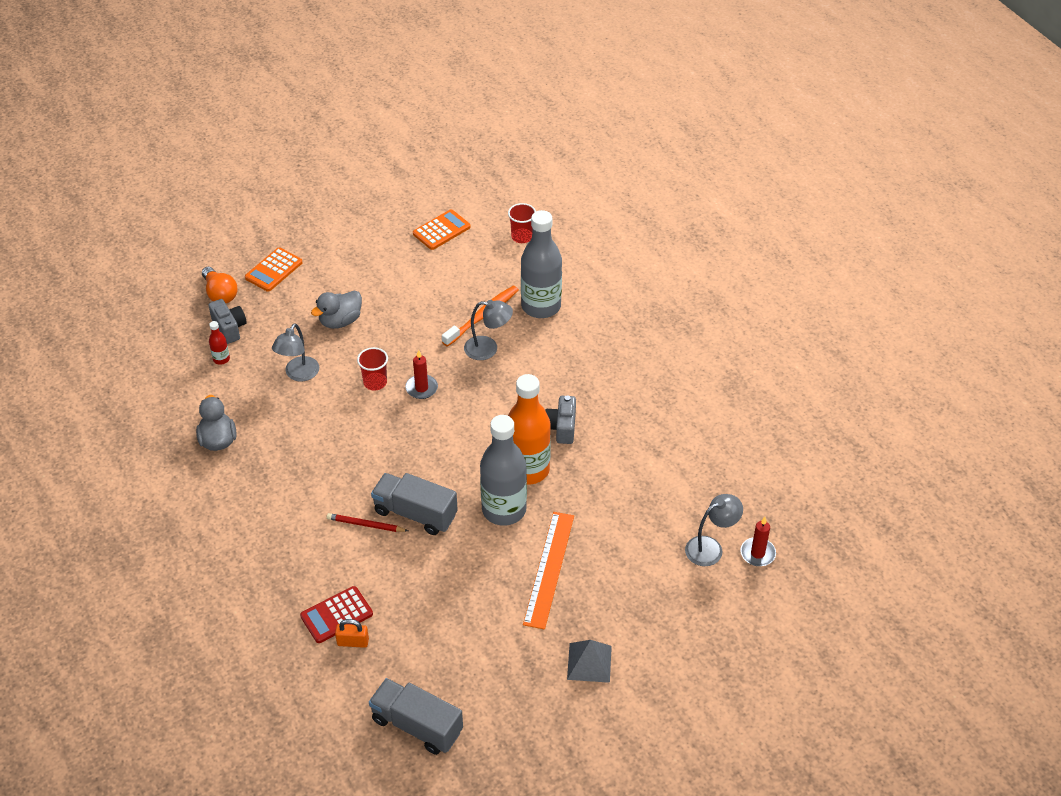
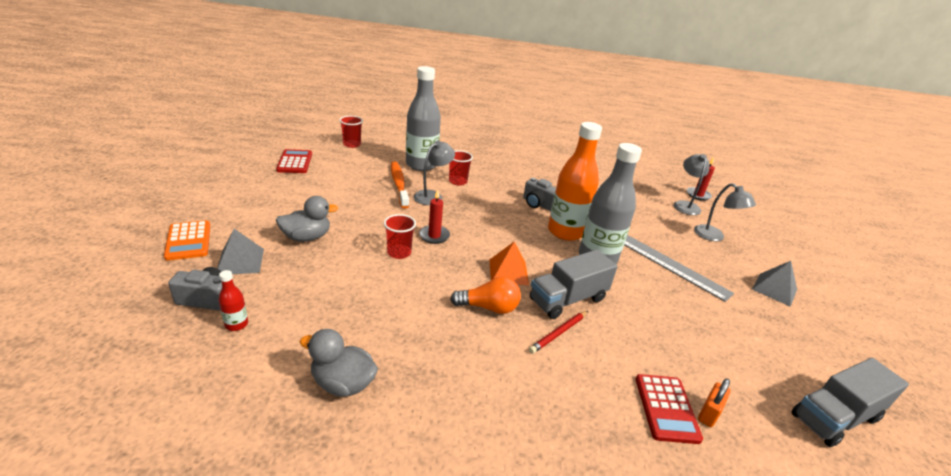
camera: 60 degrees left, 15 degrees down
orange light bulb [202,267,238,303] -> orange light bulb moved to [450,276,521,314]
grey lamp [272,323,319,381] -> grey lamp moved to [694,183,756,241]
grey duck [311,291,362,329] -> grey duck turned 105 degrees counterclockwise [276,196,339,242]
orange calculator [413,209,471,250] -> red calculator [276,149,312,173]
orange ruler [523,512,574,630] -> grey ruler [624,235,734,302]
none -> grey pyramid [217,229,264,274]
none -> red cup [449,150,473,186]
none -> orange pyramid [490,242,529,285]

